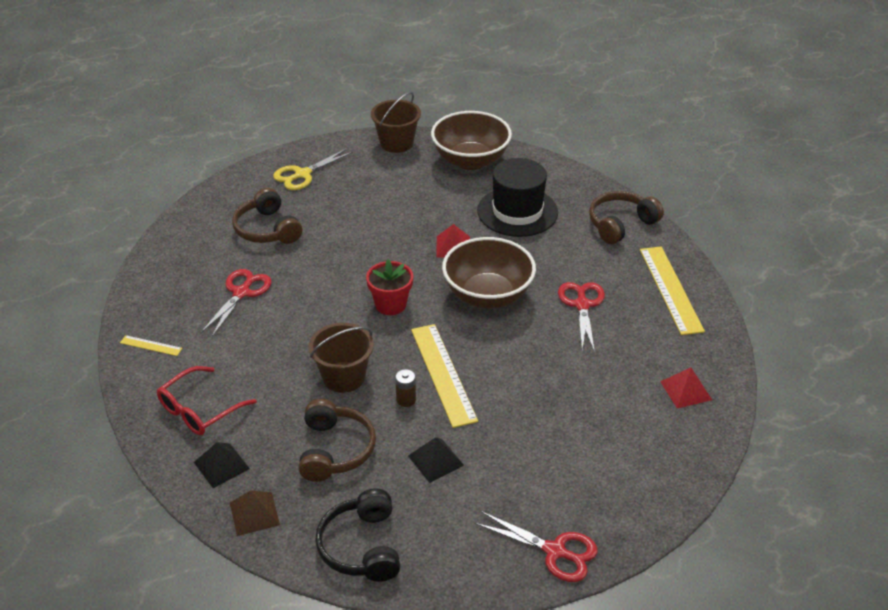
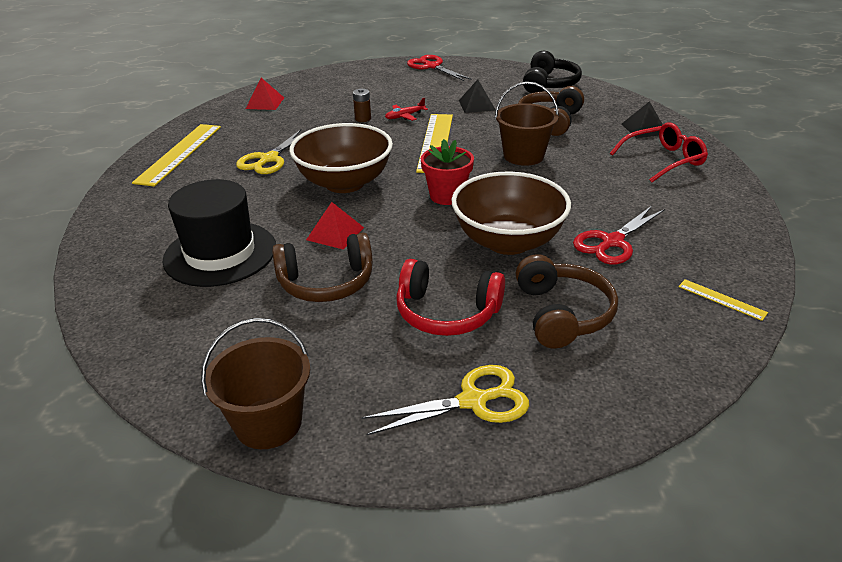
camera: 155 degrees left, 5 degrees down
yellow ruler [120,335,182,356] -> yellow ruler moved to [679,279,768,321]
brown pyramid [230,490,280,536] -> none
brown battery [395,369,416,407] -> brown battery moved to [353,88,371,122]
brown bowl [431,111,512,170] -> brown bowl moved to [452,172,571,255]
red scissors [558,282,605,353] -> yellow scissors [236,129,302,174]
brown headphones [589,191,664,244] -> brown headphones moved to [272,232,373,302]
none -> red plane [385,98,428,121]
none -> red headphones [396,259,505,336]

